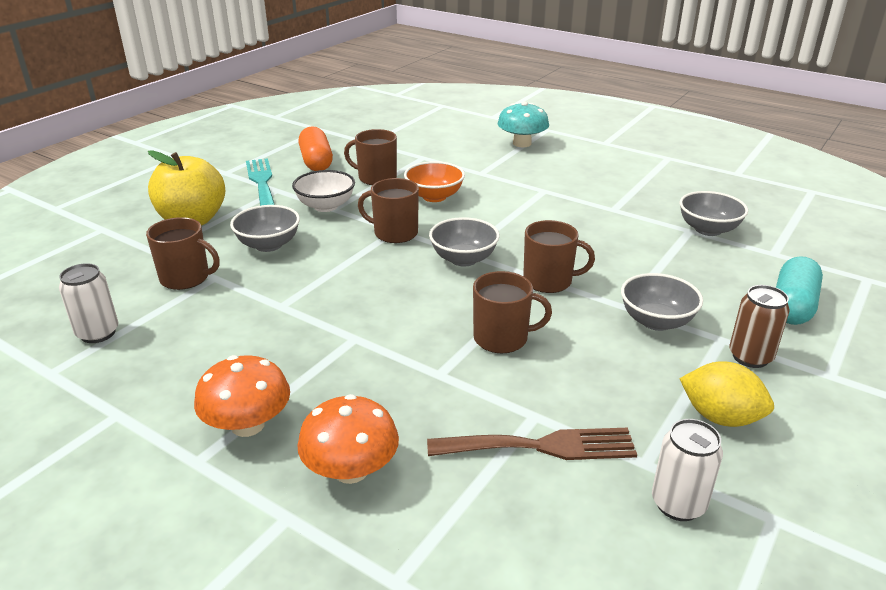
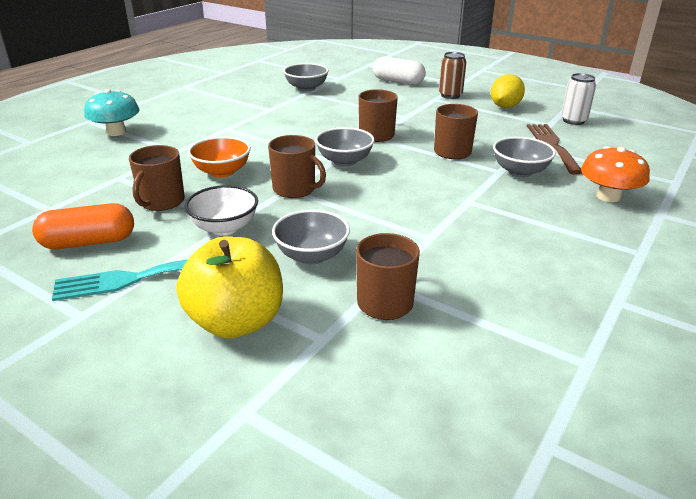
camera: 90 degrees left, 0 degrees up
white can [59,263,118,343] -> none
orange mushroom [194,355,290,437] -> none
brown mug [358,178,419,243] -> brown mug turned 75 degrees counterclockwise [268,135,326,198]
grey bowl [621,273,703,331] -> grey bowl moved to [493,137,556,177]
turquoise capsule [776,256,823,325] -> white capsule [373,57,426,85]

